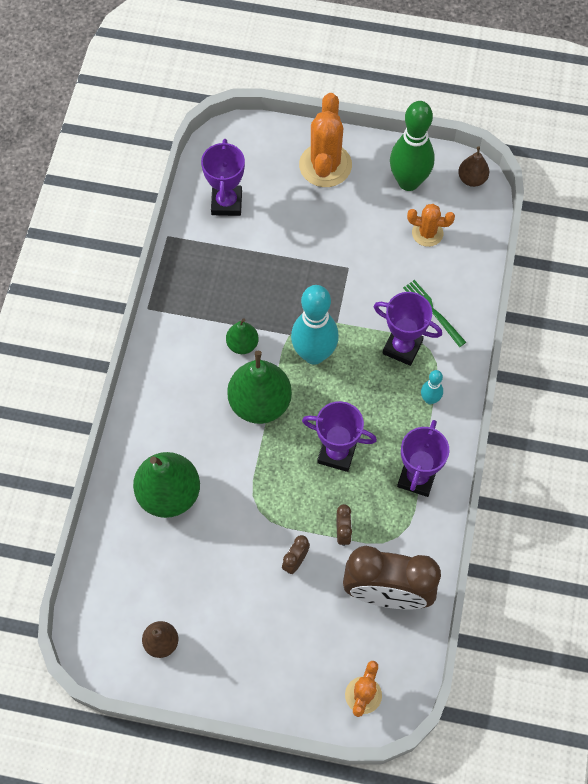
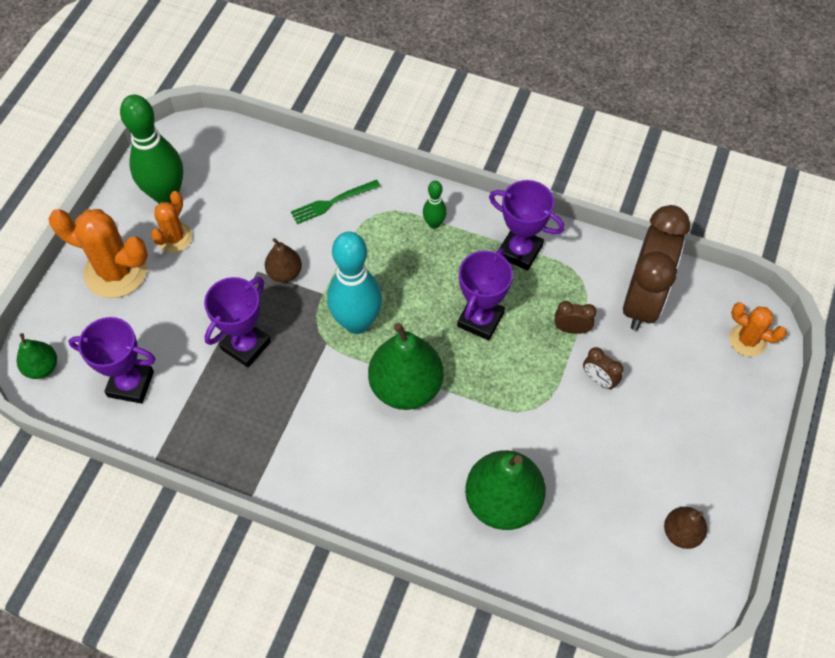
camera: 80 degrees left, 5 degrees down
green pear [226,318,259,354] -> green pear moved to [17,333,57,379]
purple trophy [374,292,442,366] -> purple trophy moved to [204,277,271,368]
orange cactus [407,204,455,247] -> orange cactus moved to [151,191,193,253]
turquoise bowling pin [421,370,443,404] -> green bowling pin [423,181,447,229]
brown pear [458,146,489,187] -> brown pear moved to [265,238,302,282]

